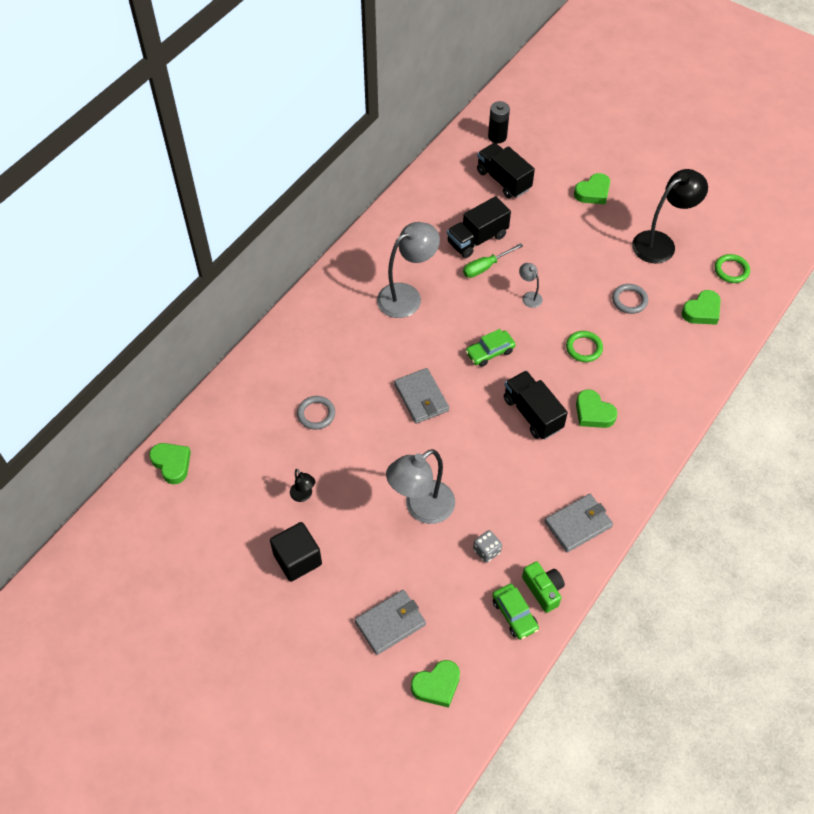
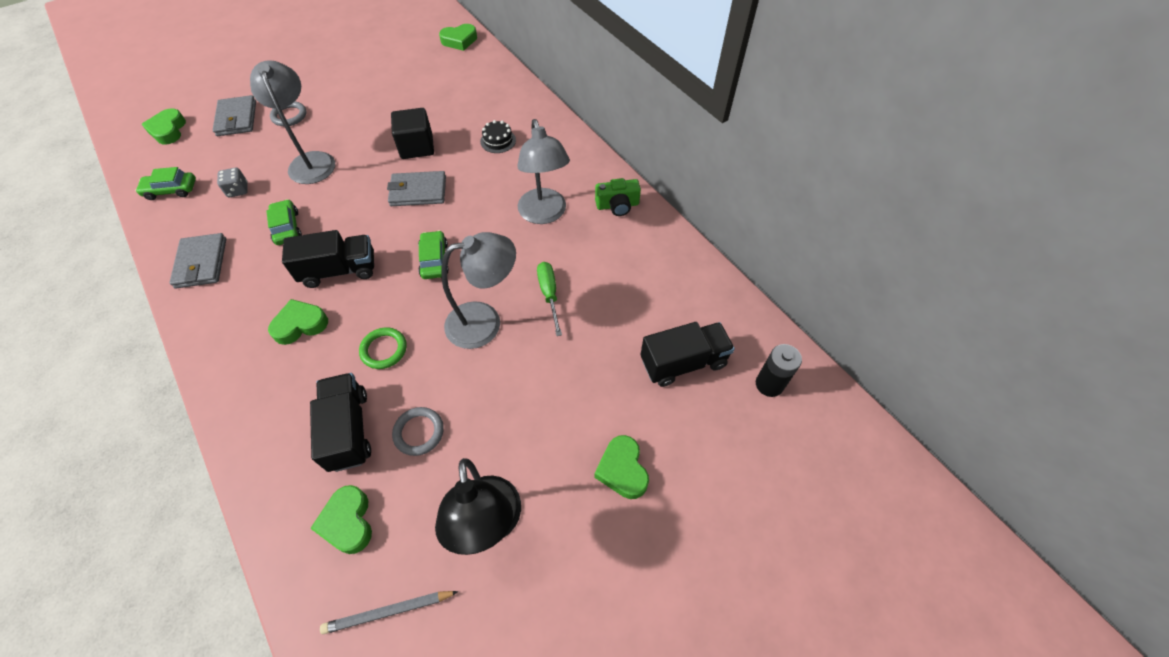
camera: 110 degrees right, 0 degrees up
black cube [270,522,322,582] -> black cube moved to [391,108,434,159]
black lamp [290,469,315,502] -> none
grey ring [297,396,335,430] -> grey ring moved to [270,101,307,126]
black truck [447,196,511,258] -> black truck moved to [310,373,371,472]
grey lamp [519,263,543,308] -> grey lamp [441,232,516,349], size x2.18
green camera [522,561,565,613] -> green camera moved to [595,178,641,216]
green ring [715,254,750,283] -> grey pencil [320,591,459,634]
none -> green car [266,199,302,245]
none -> black cake [480,120,516,153]

